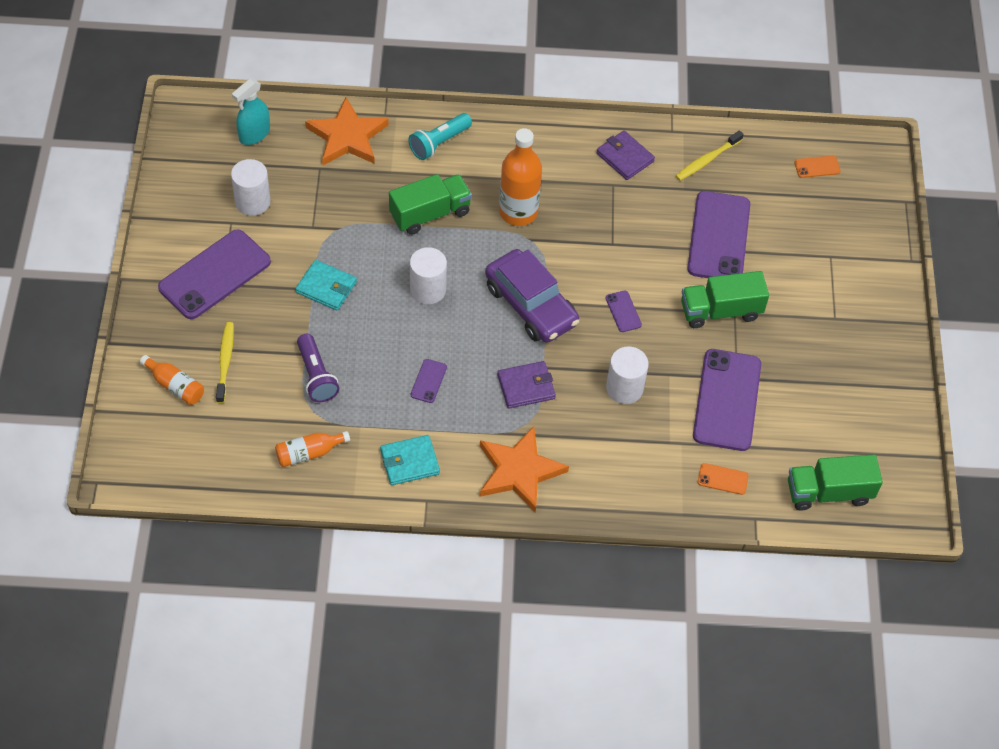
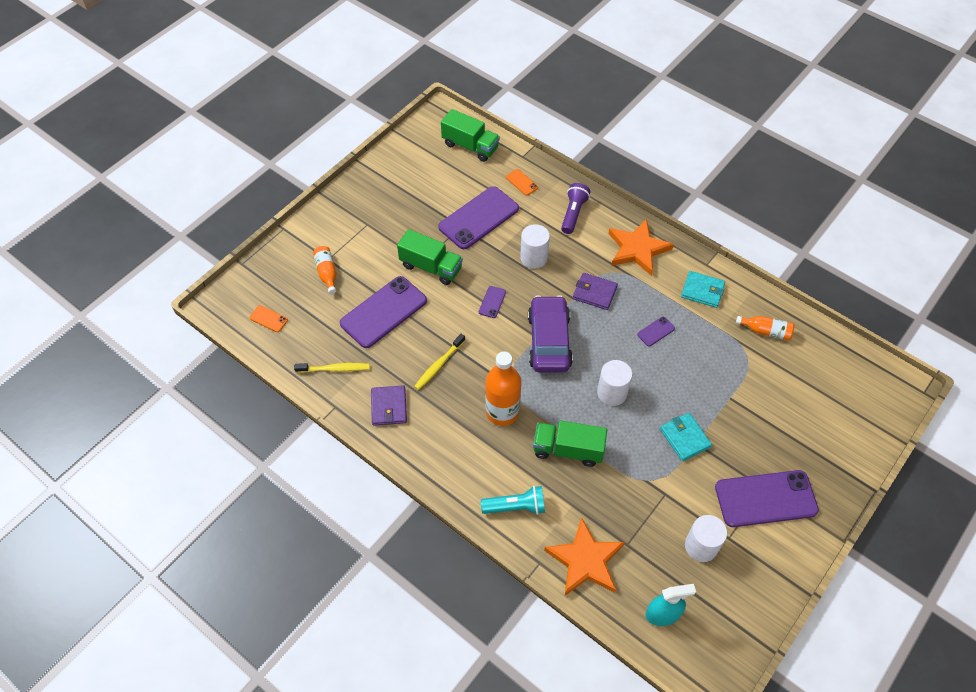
camera: 140 degrees left, 0 degrees up
orange bottle [140,355,204,405] -> orange bottle moved to [313,246,336,294]
yellow toothbrush [216,322,234,403] -> yellow toothbrush moved to [414,334,465,390]
purple flashlight [297,334,339,402] -> purple flashlight moved to [561,183,590,234]

